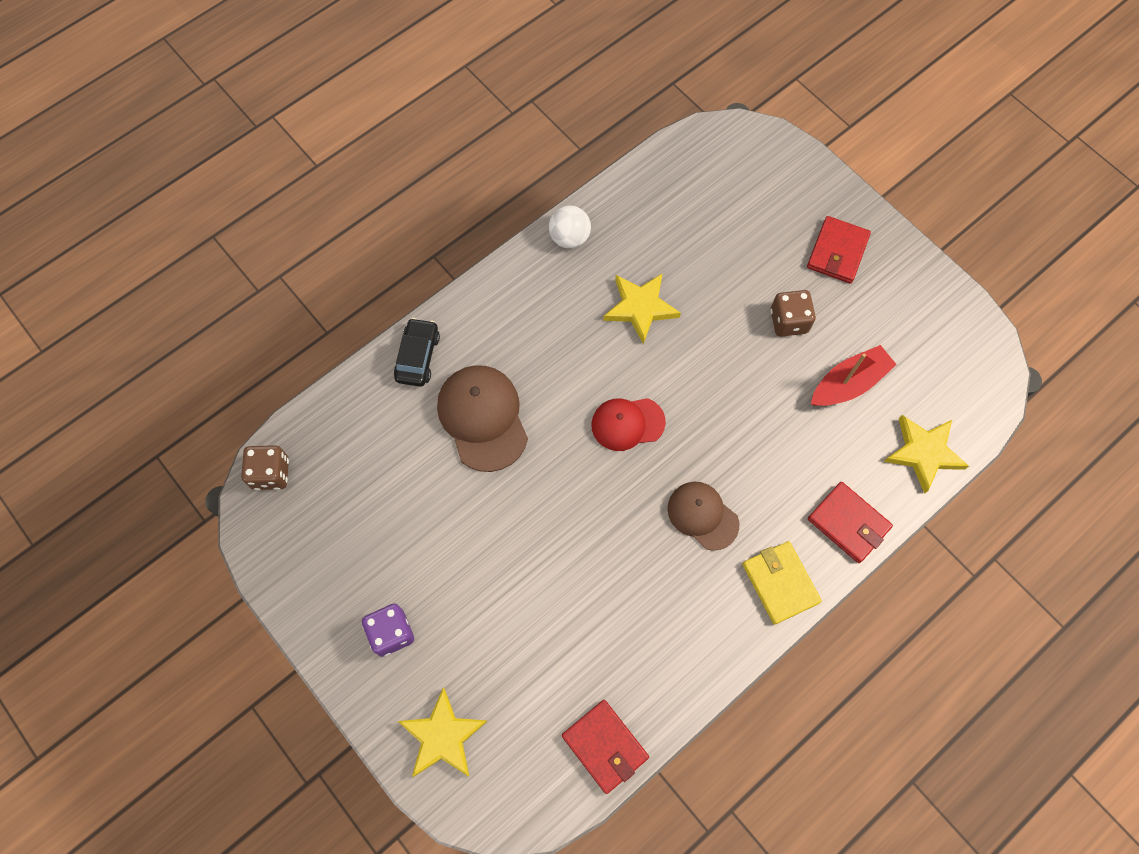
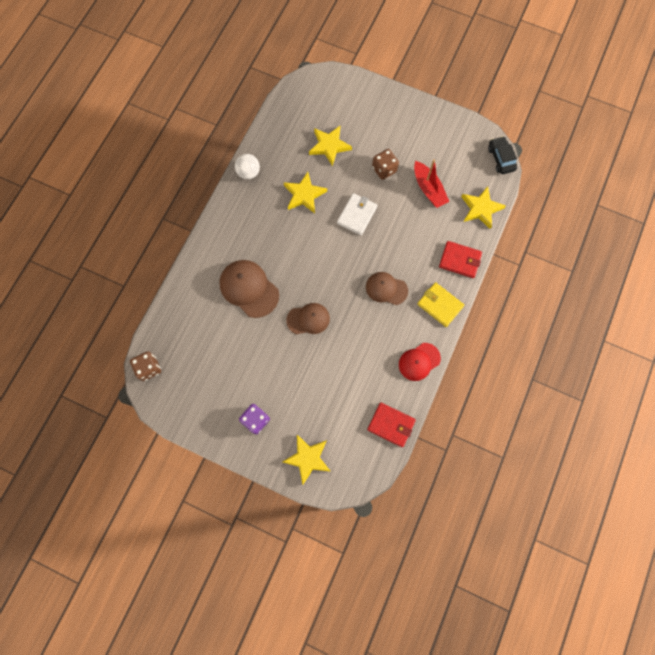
camera: 25 degrees left, 5 degrees up
black car [394,318,440,387] -> black car moved to [488,136,517,174]
red cap [591,398,666,451] -> red cap moved to [399,343,441,381]
red wallet [807,216,871,283] -> none
red boat [811,345,897,406] -> red boat turned 120 degrees clockwise [414,159,450,208]
none -> brown cap [286,303,330,334]
none -> yellow star [309,126,352,166]
none -> white wallet [337,193,377,235]

